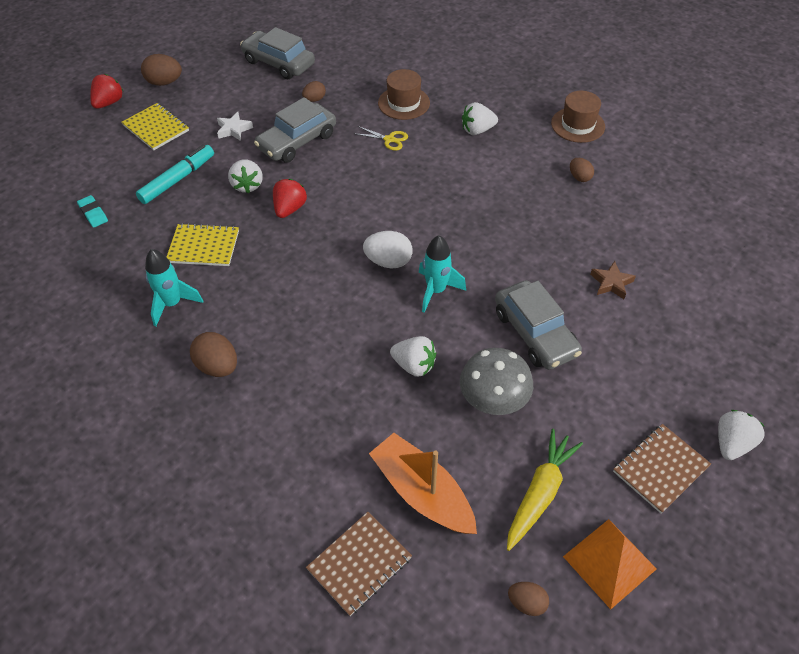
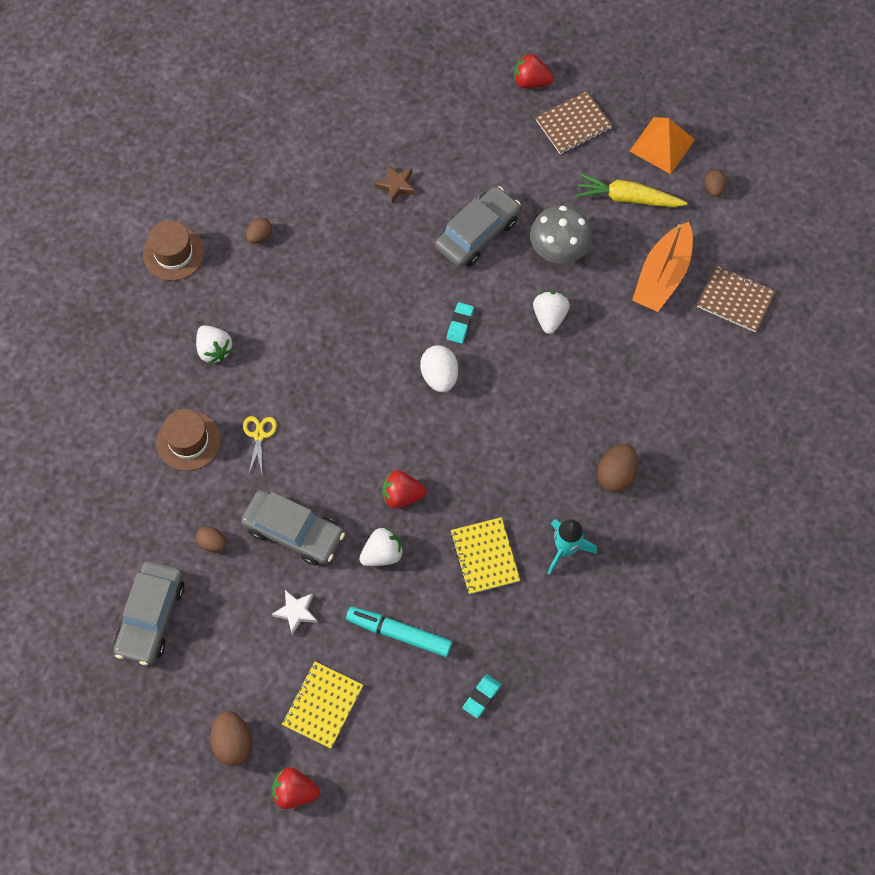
camera: 110 degrees left, 15 degrees up
turquoise rocket [419,235,466,313] -> turquoise eraser [447,302,474,344]
brown notebook [613,424,711,514] -> brown notebook turned 60 degrees counterclockwise [535,91,612,154]
white strawberry [718,410,765,460] -> red strawberry [514,54,553,88]

